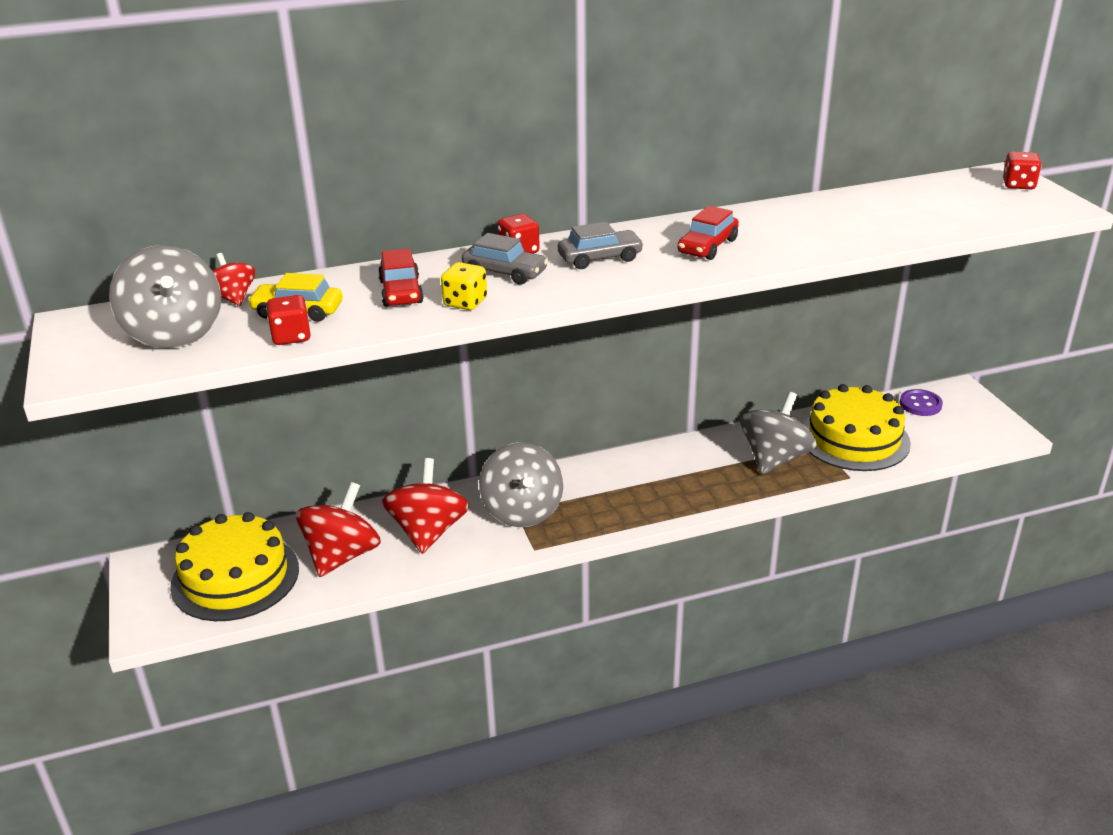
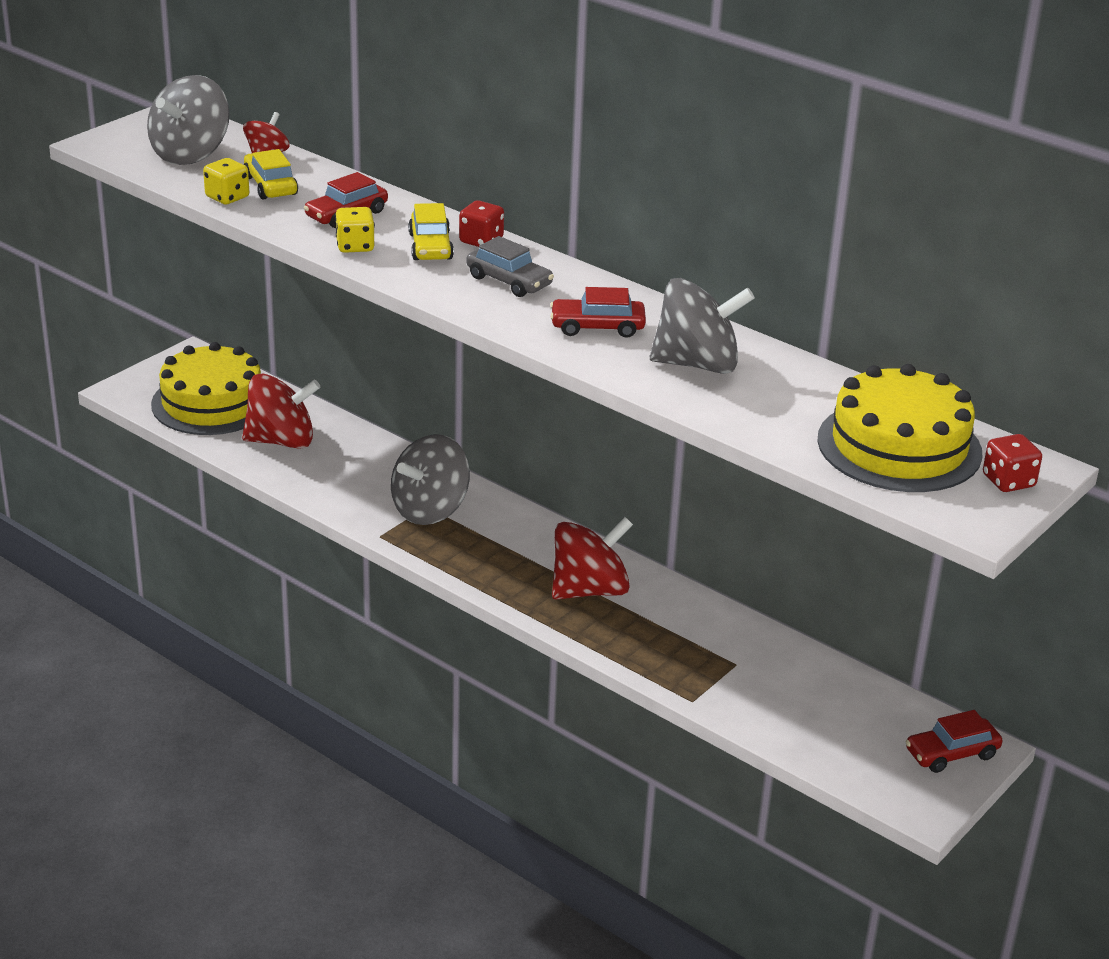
camera: 55 degrees right, 0 degrees up
red dice [266,295,311,345] -> yellow dice [203,158,249,204]
red spinning top [382,458,469,554] -> red spinning top moved to [552,517,633,600]
grey car [462,233,548,285] -> yellow car [408,203,454,260]
grey spinning top [740,392,817,474] -> grey spinning top moved to [650,278,755,374]
yellow cake [803,384,911,471] -> yellow cake moved to [817,364,982,492]
purple button [899,389,943,416] -> none
none -> red car [905,710,1003,773]

